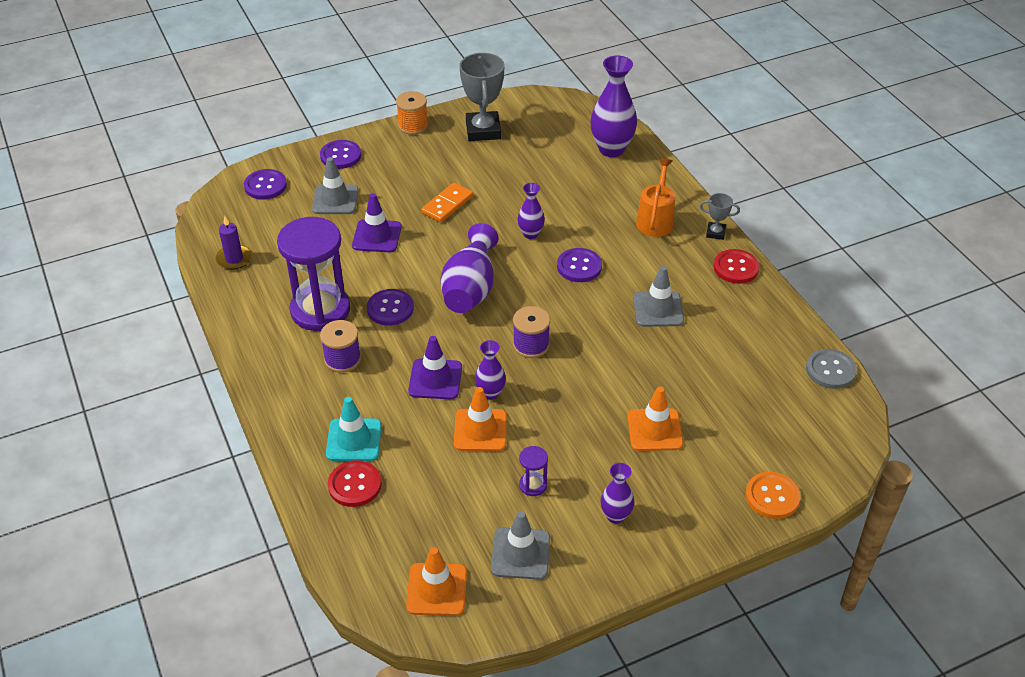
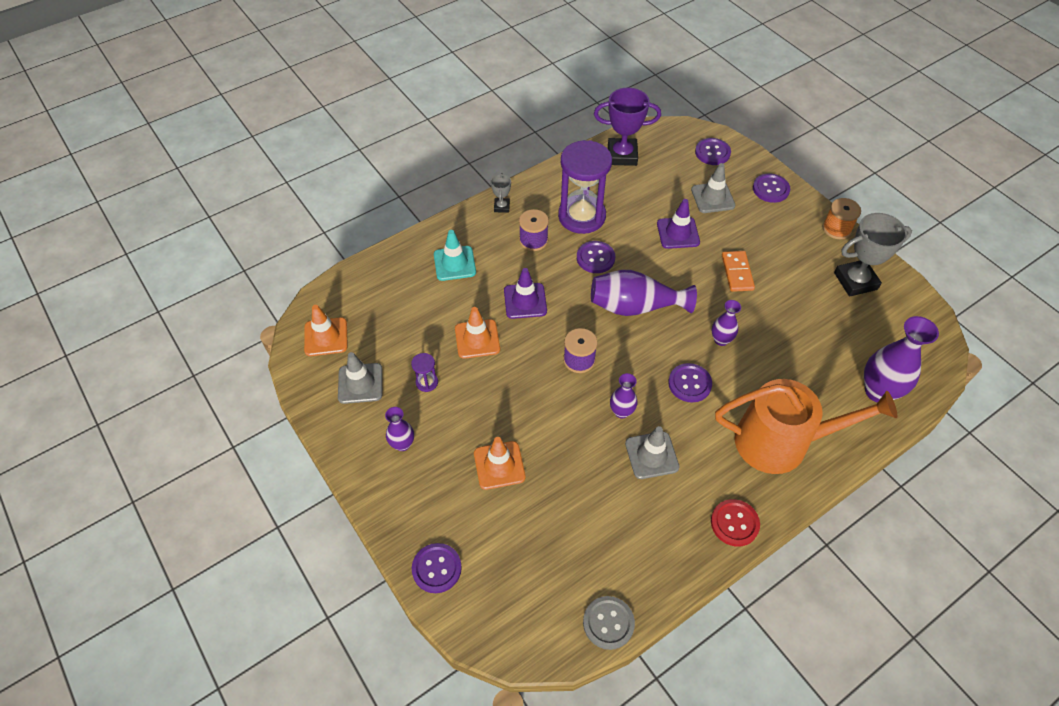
camera: 80 degrees right, 10 degrees up
purple candle [216,216,252,270] -> purple trophy [594,87,661,166]
red button [328,460,382,507] -> none
orange domino [421,182,473,222] -> orange domino turned 60 degrees clockwise [722,251,755,292]
purple vase [475,340,506,400] -> purple vase moved to [610,373,638,418]
orange watering can [636,158,675,237] -> orange watering can [715,379,897,474], size x1.81
grey trophy [700,193,740,240] -> grey trophy moved to [491,173,511,213]
orange button [745,472,800,519] -> purple button [412,543,462,593]

